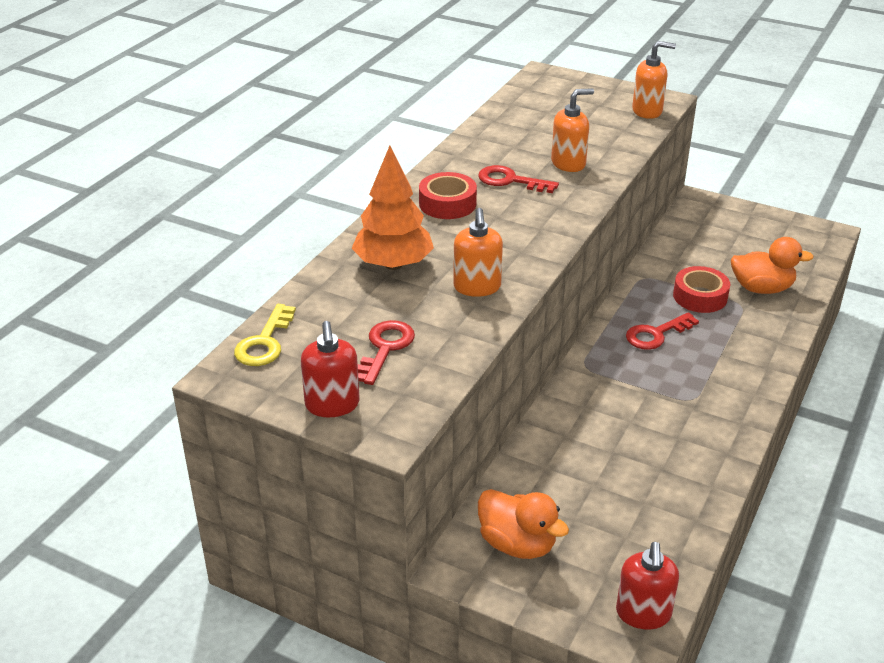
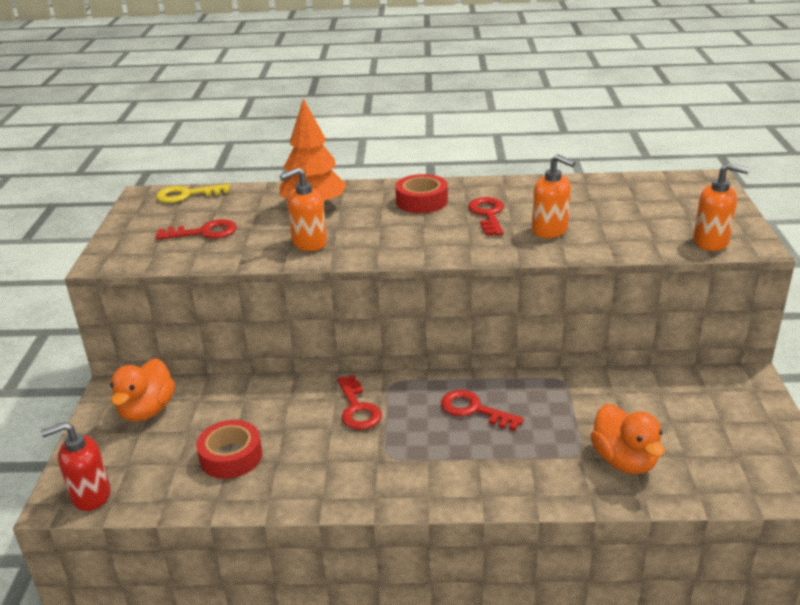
camera: 65 degrees right, 5 degrees down
red soap dispenser [301,321,360,417] -> none
orange soap dispenser [632,41,676,119] -> orange soap dispenser turned 45 degrees counterclockwise [693,163,749,251]
red tape [673,266,730,313] -> red tape moved to [196,420,262,479]
none -> red key [337,375,382,430]

